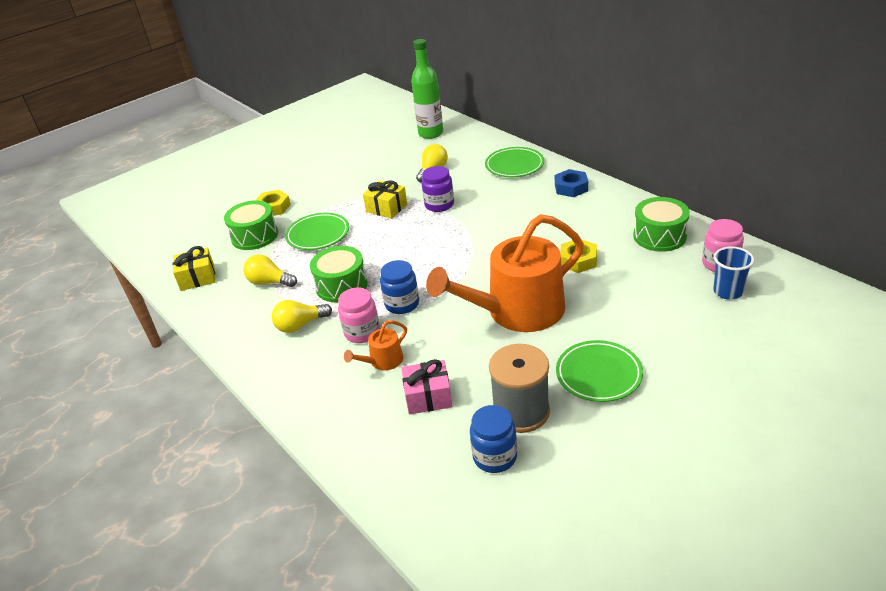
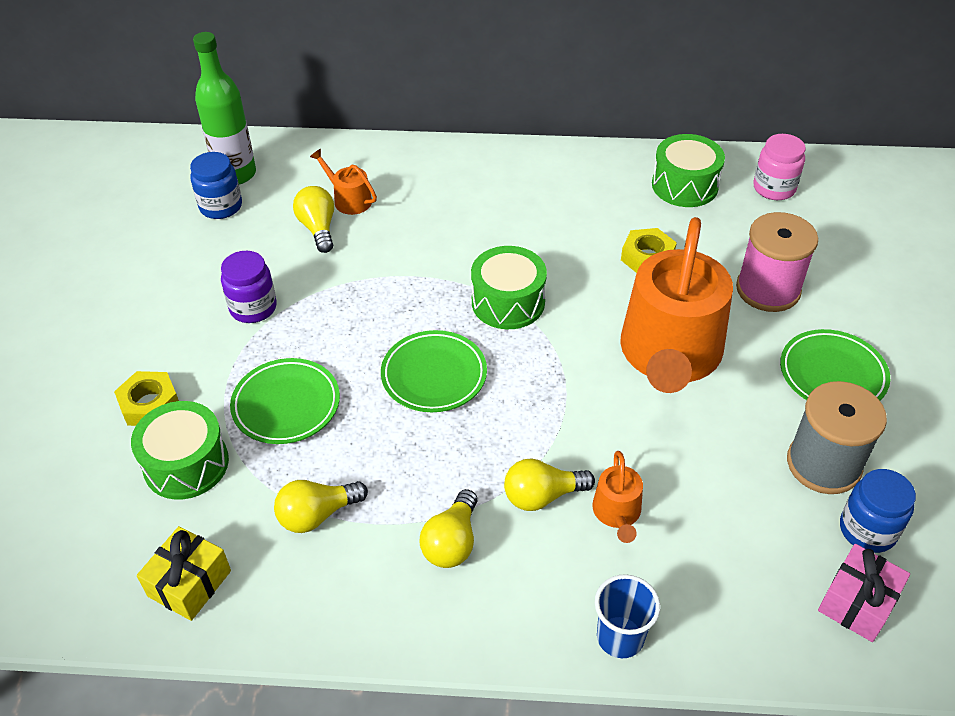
camera: 50 degrees left, 10 degrees up
green drum [310,246,368,302] -> green drum moved to [471,246,547,329]
pink jar [338,287,380,343] -> yellow light bulb [504,458,595,511]
yellow gift [363,180,407,219] -> none
blue jar [380,260,419,314] -> blue jar moved to [190,152,242,219]
pink gift [402,359,452,415] -> pink gift moved to [818,544,910,642]
purple jar [422,166,454,212] -> purple jar moved to [221,251,277,323]
green plate [485,147,544,177] -> green plate moved to [381,330,487,412]
blue nut [555,169,588,197] -> none
blue cup [713,246,754,300] -> blue cup moved to [595,574,660,658]
none -> orange watering can [310,149,377,215]
none -> pink spool [736,212,818,312]

